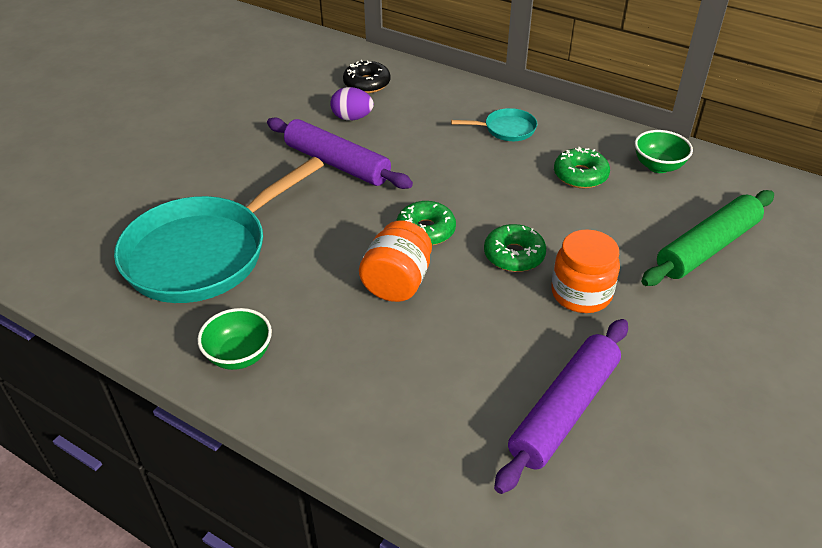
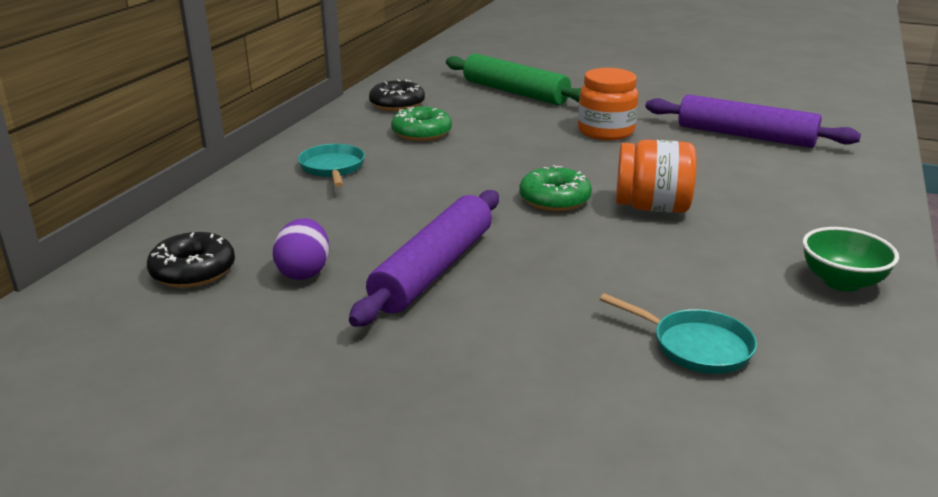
camera: 100 degrees left, 15 degrees down
turquoise pan [114,157,324,303] -> turquoise pan [600,293,757,374], size x0.43
green donut [484,224,546,272] -> none
green bowl [635,130,693,173] -> black donut [369,79,425,111]

